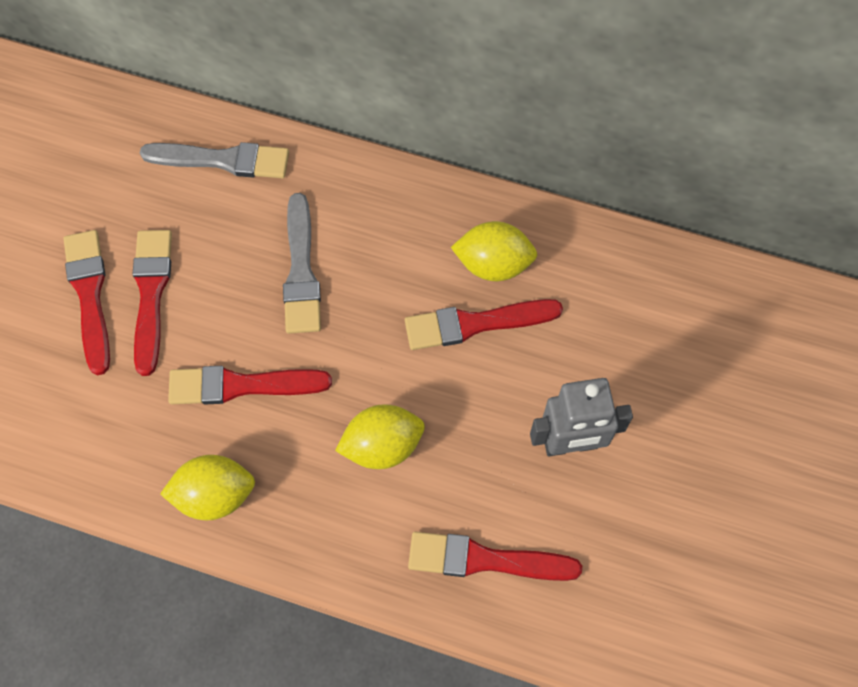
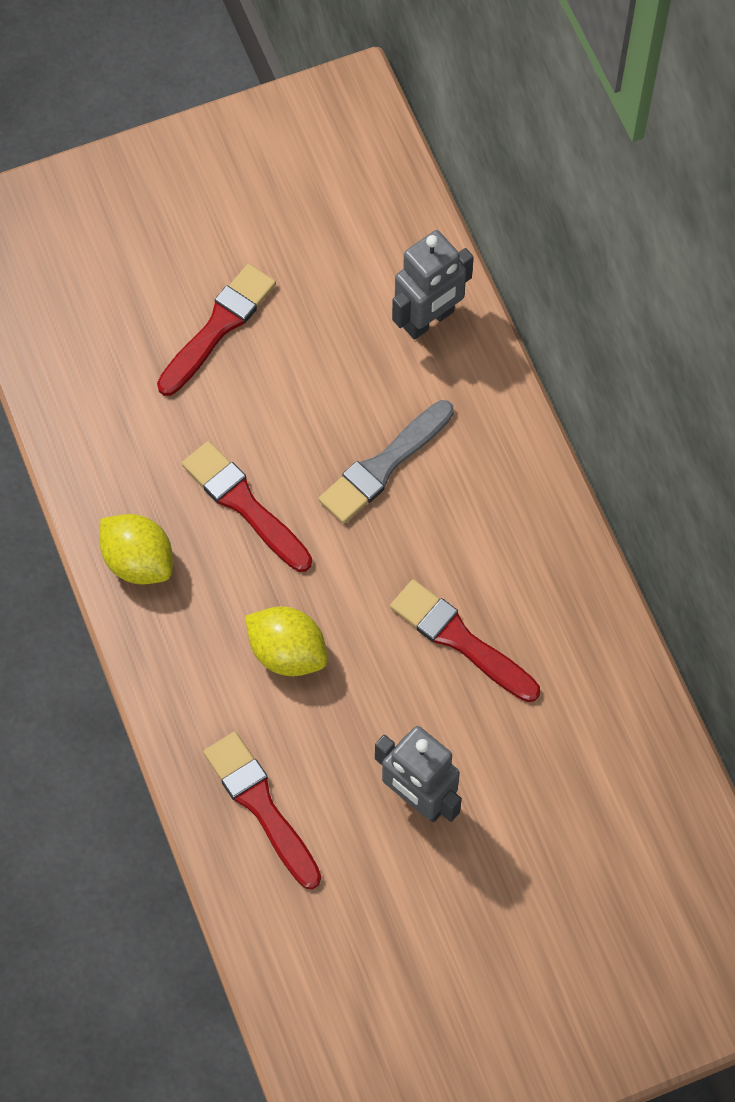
camera: 50 degrees right, 0 degrees up
red brush [132,230,172,376] -> none
grey brush [140,142,289,178] -> grey robot [392,230,474,340]
yellow lemon [451,221,537,281] -> none

